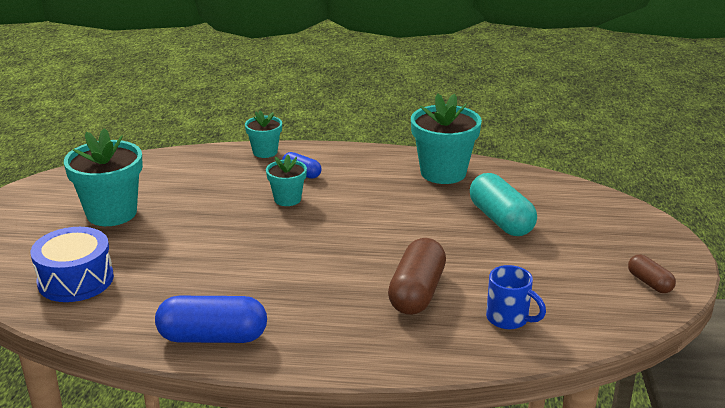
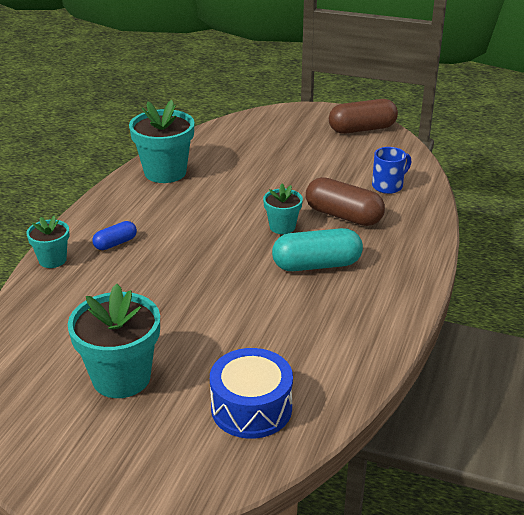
camera: 75 degrees left, 5 degrees up
blue capsule [155,296,267,343] -> none
turquoise flower pot [266,155,307,206] -> turquoise flower pot moved to [263,184,303,234]
turquoise capsule [470,173,537,236] -> turquoise capsule moved to [272,228,363,271]
brown capsule [628,255,676,293] -> brown capsule [329,99,398,134], size x1.85

